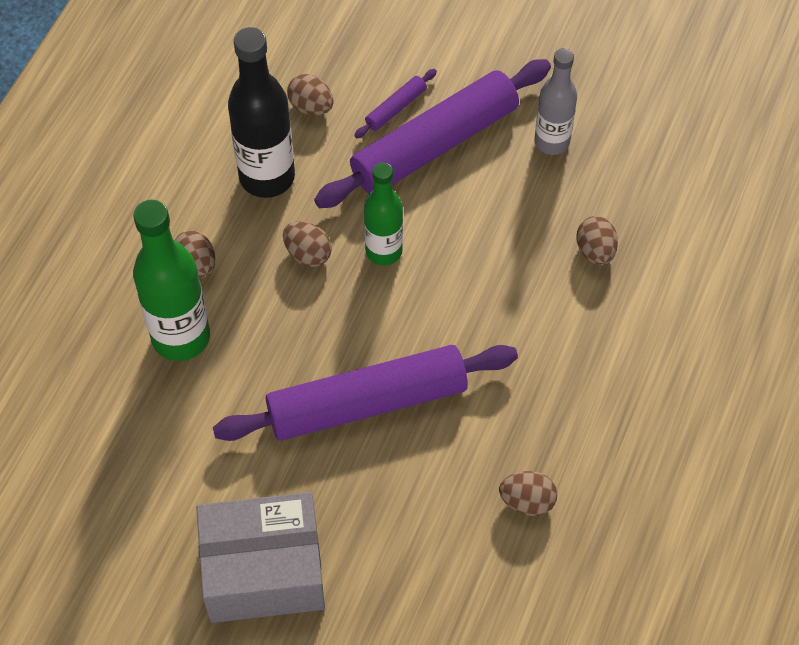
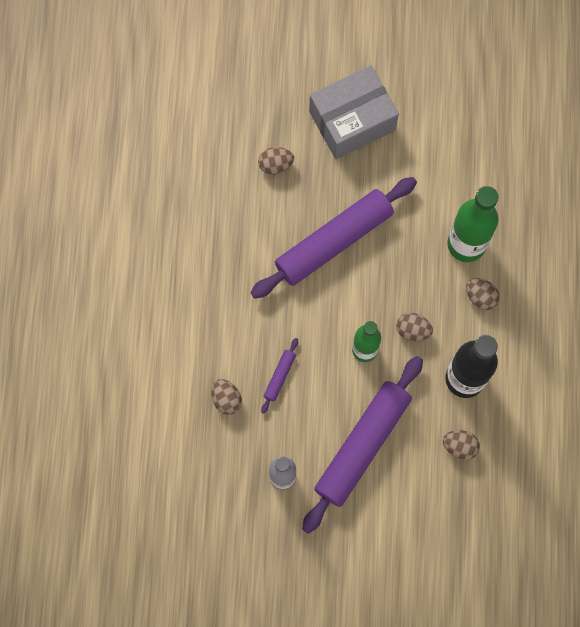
camera: 160 degrees right, 15 degrees up
purple rolling pin [354,69,437,138] -> purple rolling pin moved to [261,338,298,414]
brown egg [499,471,558,516] -> brown egg moved to [258,147,294,175]

